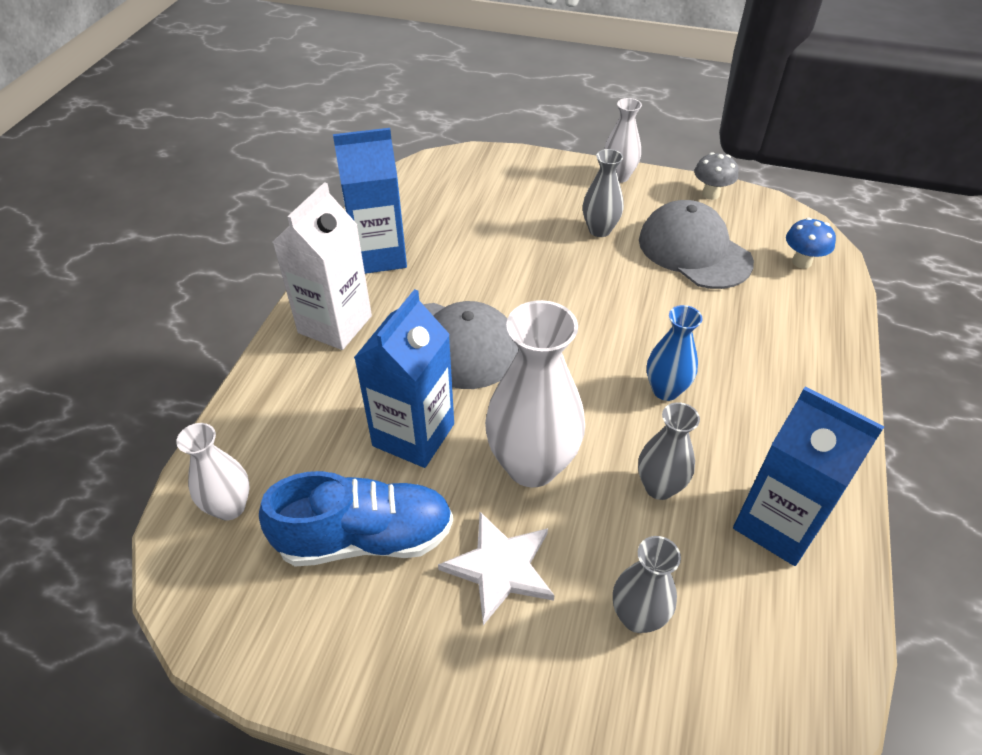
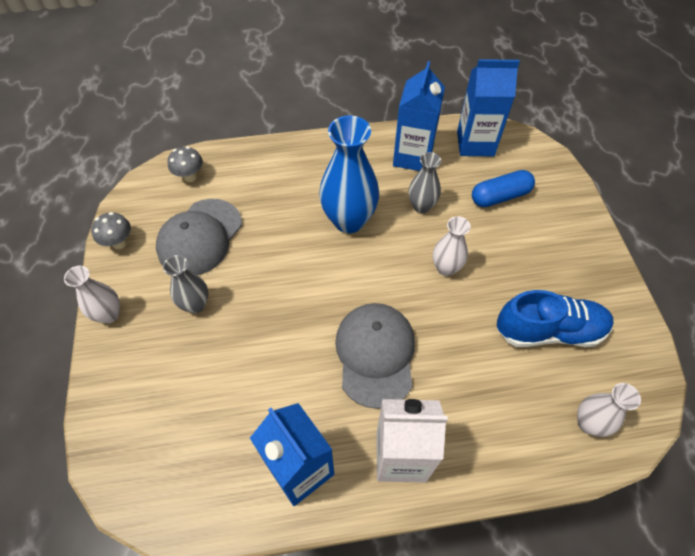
camera: 115 degrees left, 10 degrees up
blue shoe [259,471,453,567] -> blue shoe turned 120 degrees clockwise [497,290,614,347]
blue carton [354,289,454,468] -> blue carton moved to [457,59,520,156]
white star [438,512,555,625] -> none
white vase [485,300,585,487] -> white vase [433,216,471,276], size x0.56
grey vase [613,536,681,633] -> blue capsule [472,170,535,207]
blue vase [647,305,702,401] -> blue vase [319,116,379,233], size x1.78
blue mushroom [786,217,836,269] -> grey mushroom [168,146,203,182]

